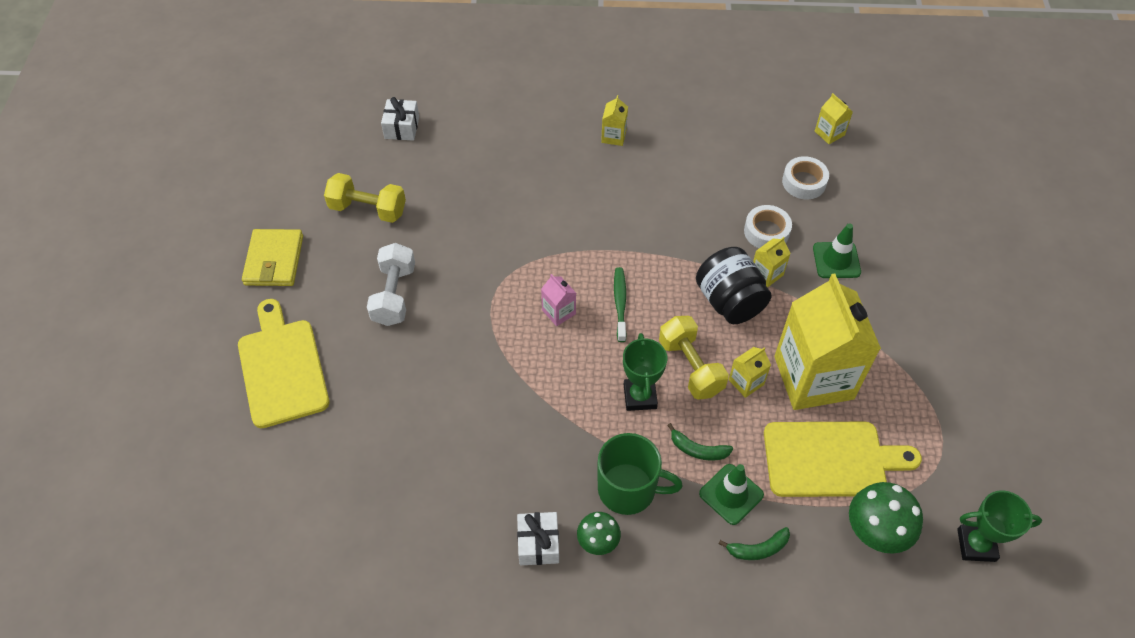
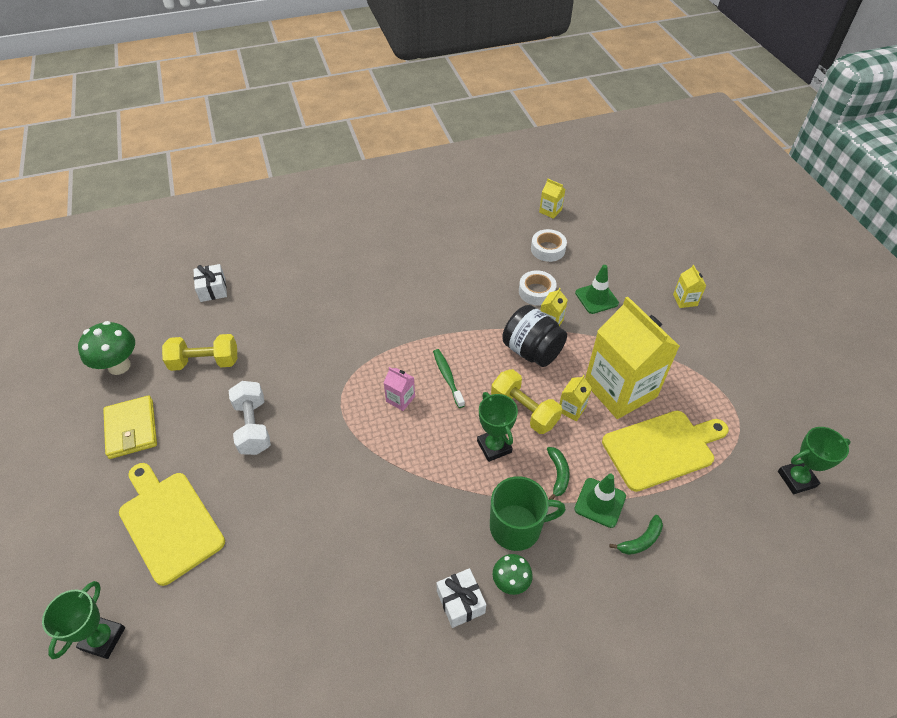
camera: 20 degrees left, 5 degrees down
yellow carton [601,95,628,146] -> yellow carton moved to [673,265,706,308]
green banana [667,423,733,461] -> green banana turned 90 degrees counterclockwise [547,447,570,500]
green mushroom [849,482,923,554] -> green mushroom moved to [78,321,135,375]
none -> green trophy [42,581,125,659]

